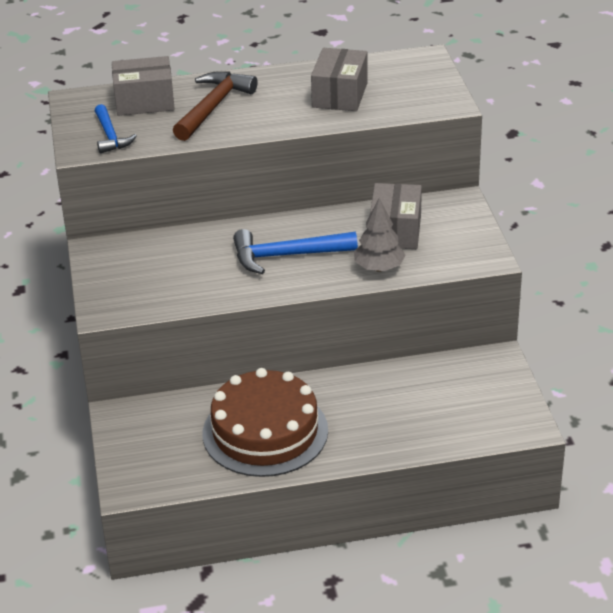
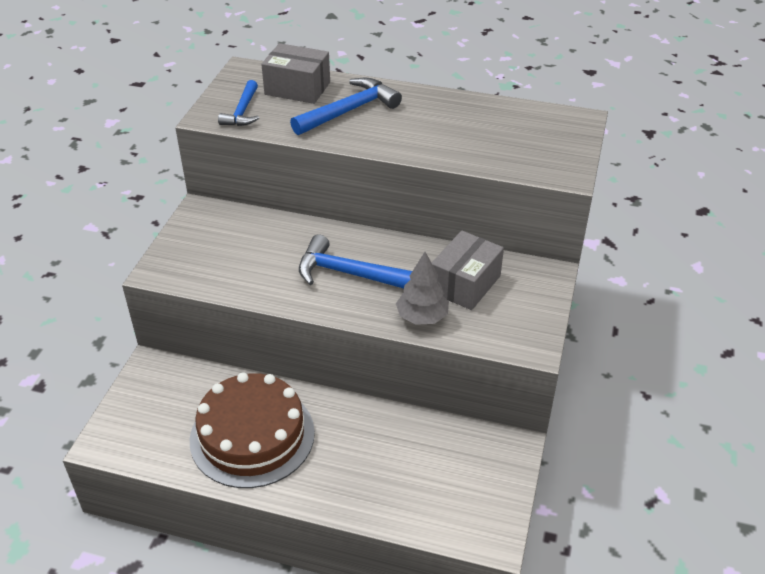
camera: 25 degrees right, 5 degrees up
brown hammer [173,71,258,141] -> blue hammer [290,78,402,135]
grey box [311,48,368,111] -> none

